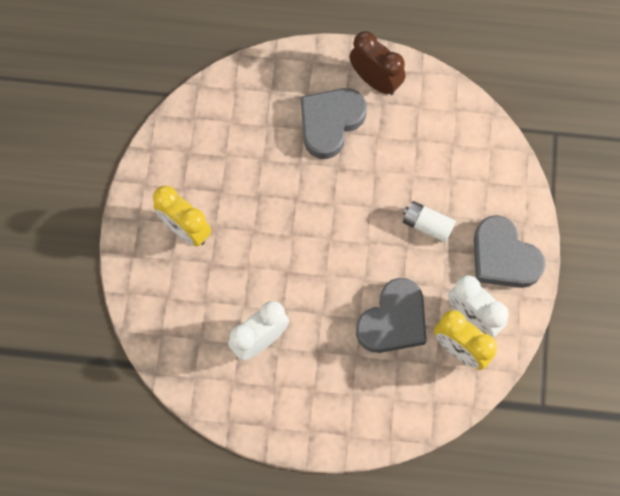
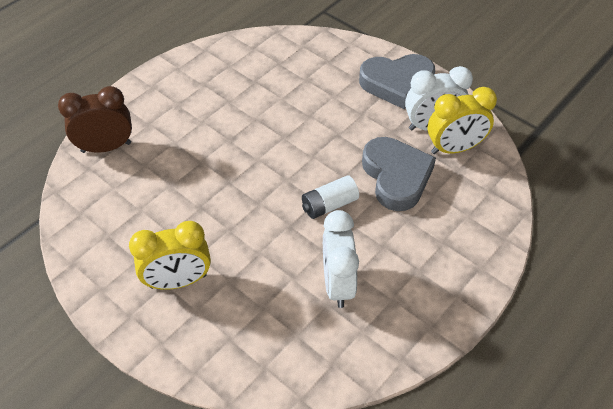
camera: 55 degrees left, 20 degrees down
grey heart [301,88,367,159] -> none
brown clock [349,31,406,95] -> brown clock moved to [58,86,132,153]
white battery [403,201,456,243] -> white battery moved to [302,175,359,219]

